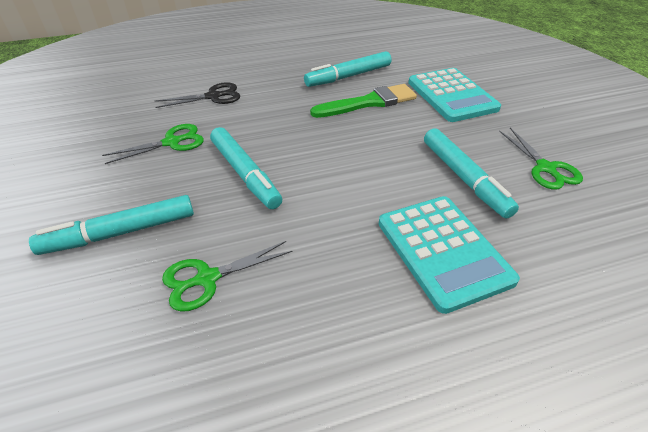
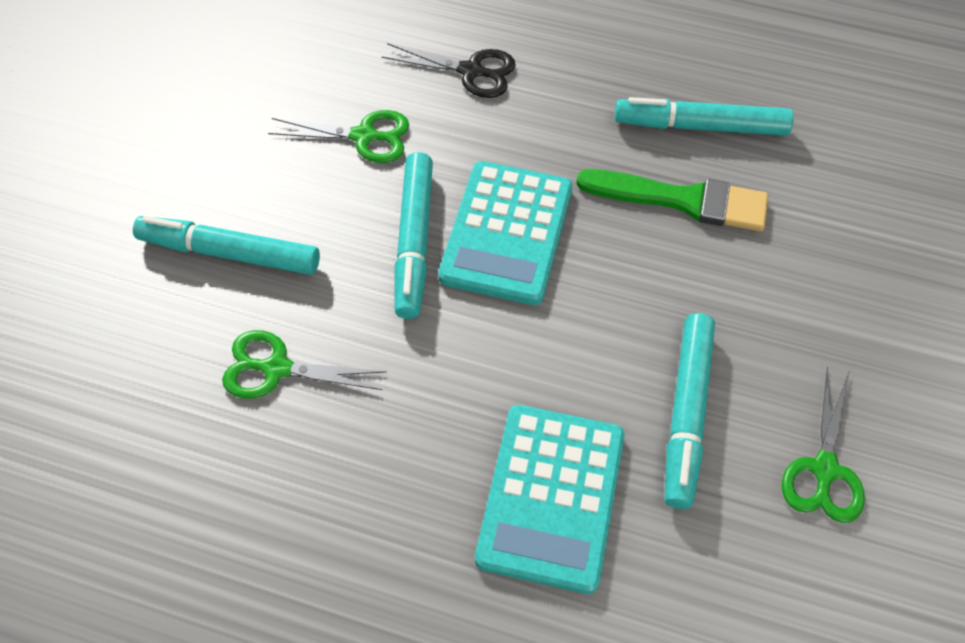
camera: 35 degrees right, 15 degrees up
turquoise calculator [408,68,501,122] -> turquoise calculator moved to [438,161,573,305]

